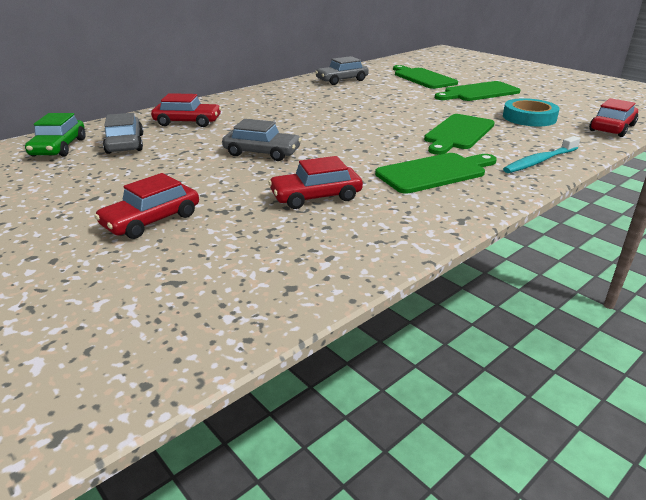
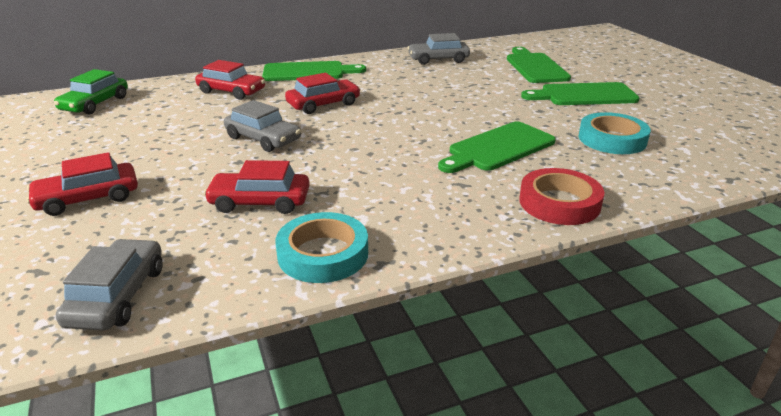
camera: 20 degrees right, 0 degrees up
grey car [103,113,143,154] -> grey car moved to [56,239,163,331]
green cutting board [375,153,497,194] -> green cutting board moved to [262,61,366,81]
turquoise toothbrush [503,136,580,173] -> red tape [519,168,604,225]
red car [589,98,638,137] -> red car moved to [285,73,360,114]
none -> turquoise tape [276,212,368,283]

